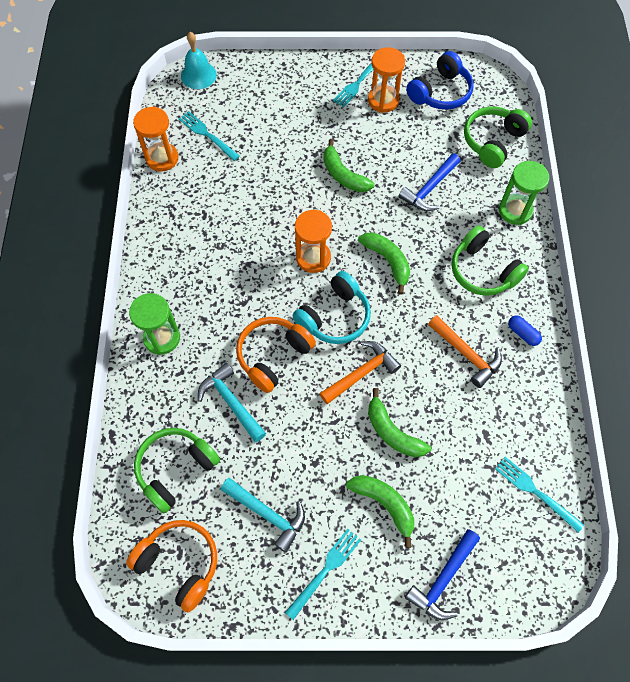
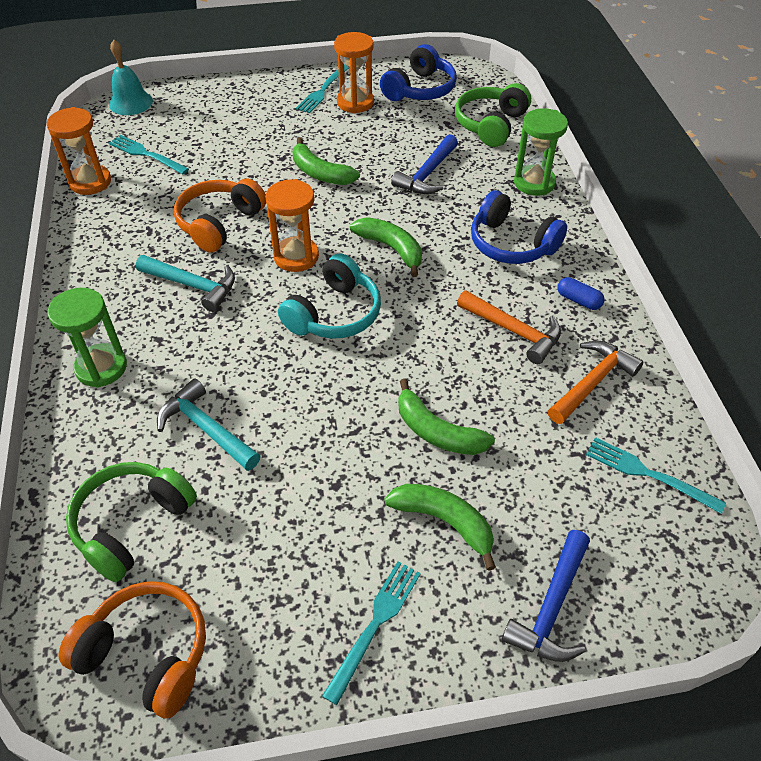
camera: 10 degrees left, 15 degrees down
turquoise hammer [221,478,305,553] -> turquoise hammer moved to [136,255,235,312]
orange headphones [236,317,316,393] -> orange headphones moved to [174,179,266,253]
orange hammer [319,341,401,404] -> orange hammer moved to [548,341,644,424]
green headphones [451,225,529,296] -> blue headphones [471,190,567,264]

